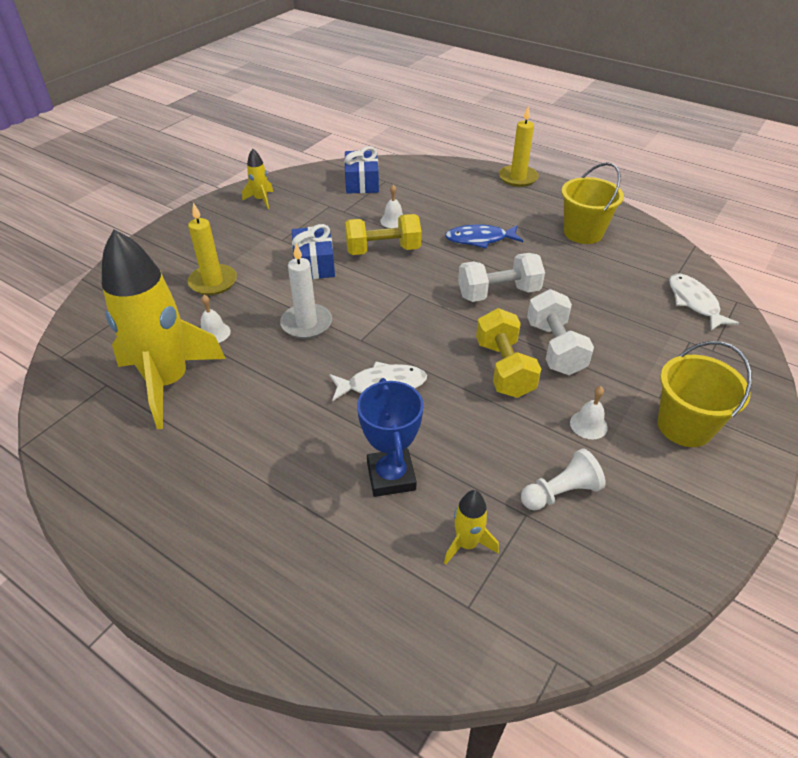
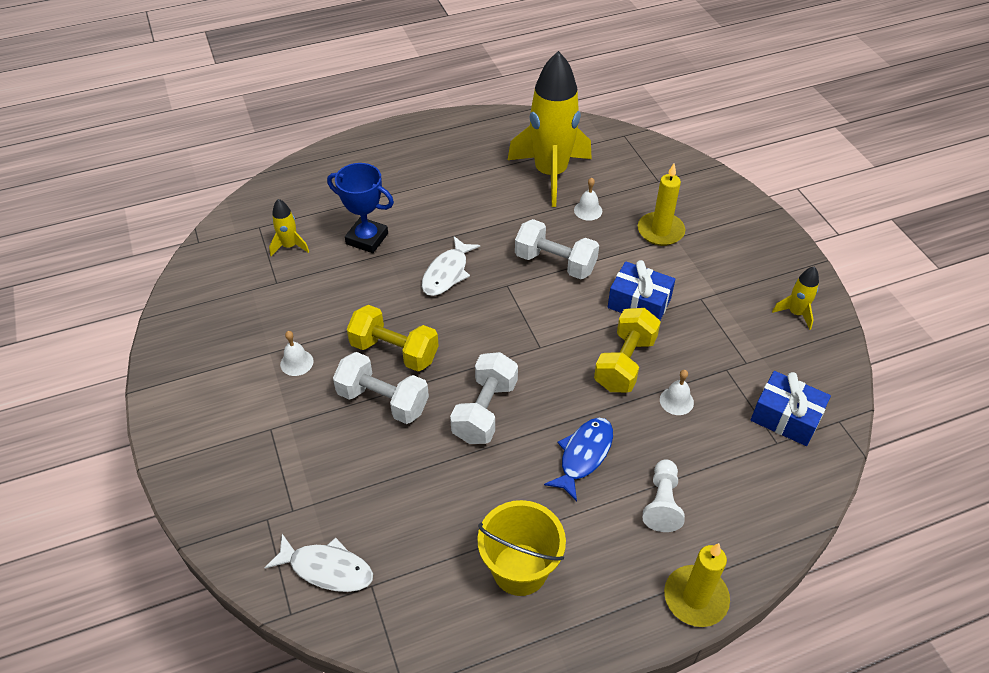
camera: 125 degrees right, 5 degrees up
white candle [280,243,332,339] -> white dumbbell [515,219,599,279]
white pawn [521,449,606,511] -> white pawn moved to [642,459,685,532]
yellow bucket [657,341,752,447] -> none

